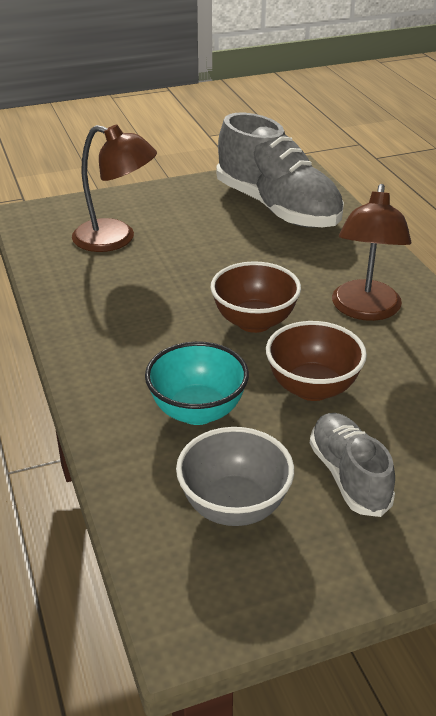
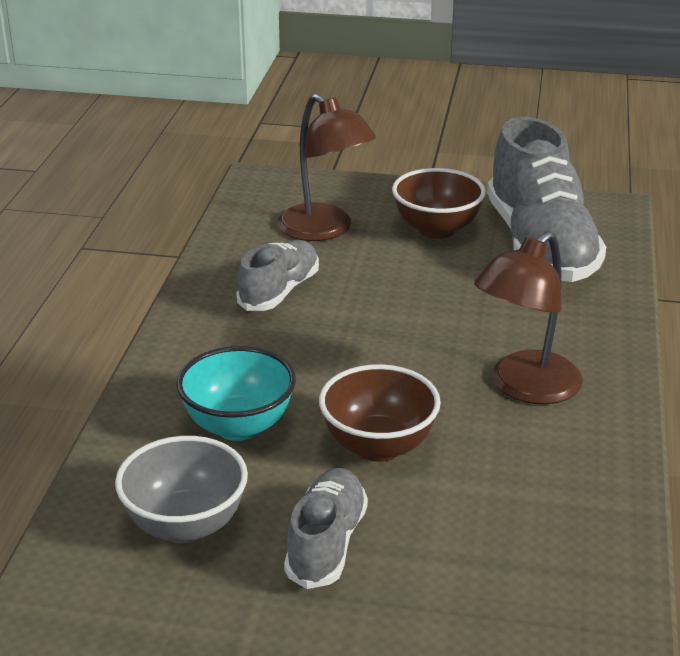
camera: 30 degrees right, 5 degrees down
brown bowl [210,261,301,333] -> brown bowl moved to [392,168,486,239]
none -> grey shoe [236,240,319,311]

